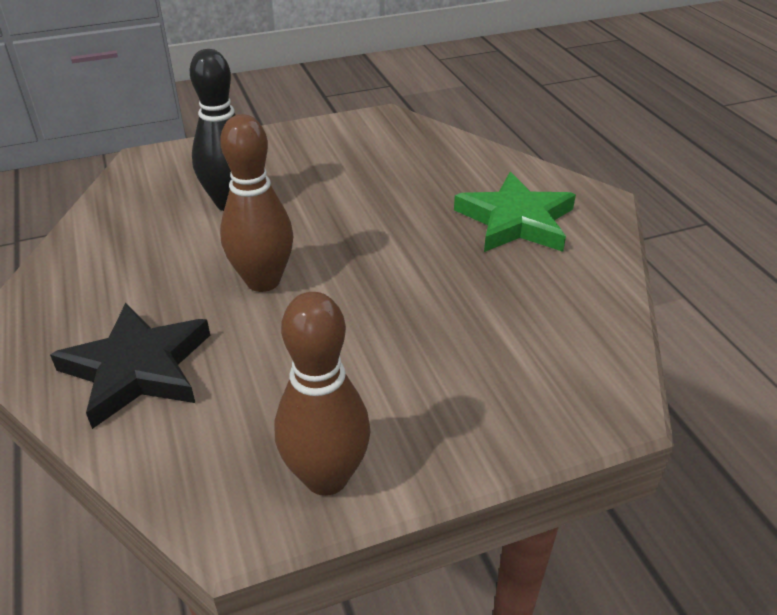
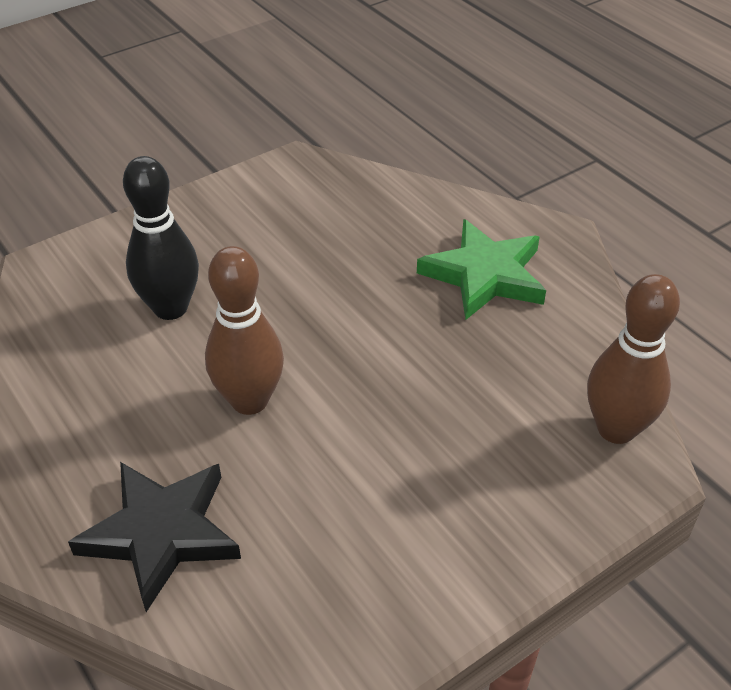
camera: 15 degrees left, 5 degrees up
brown bowling pin [275,292,371,496] -> brown bowling pin moved to [587,274,680,444]

